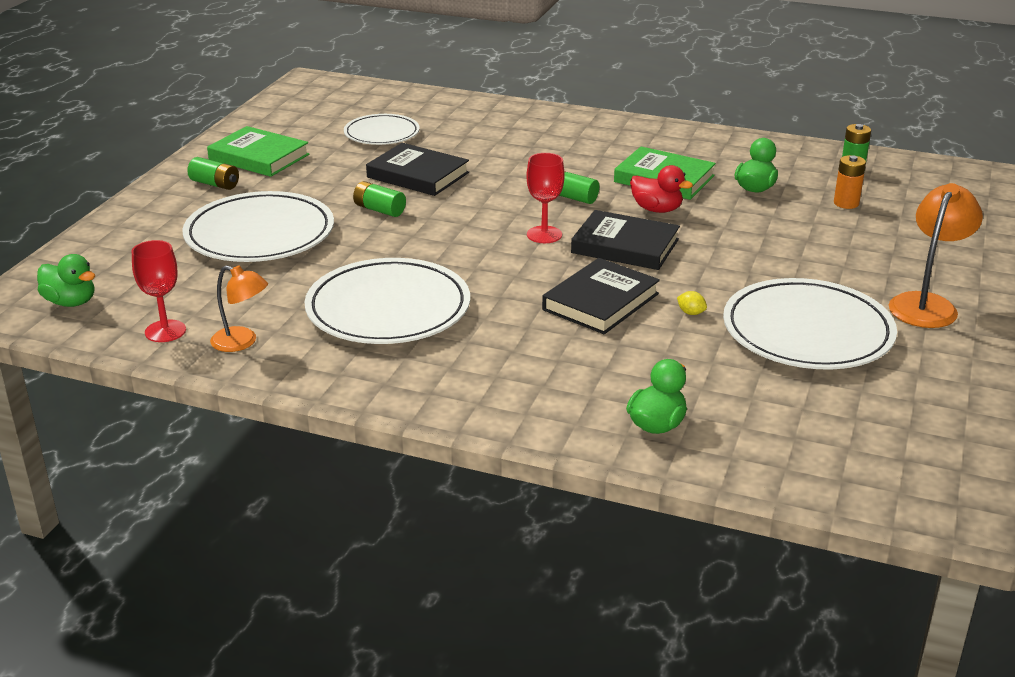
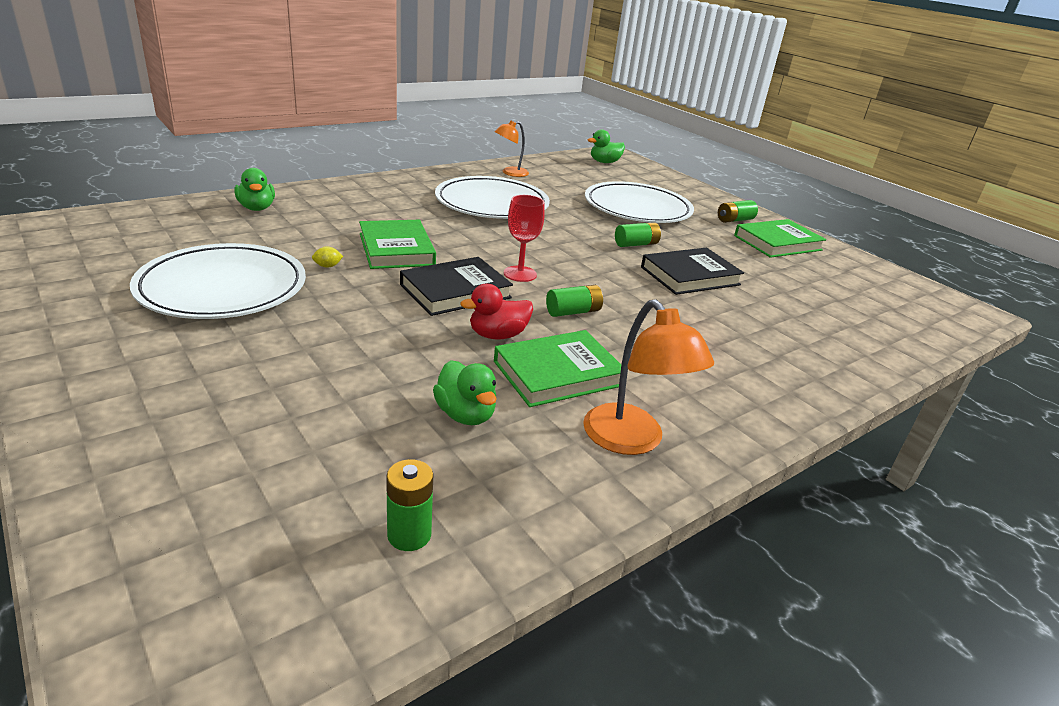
camera: 120 degrees right, 0 degrees up
red goblet [132,240,186,342] -> none
white plate [344,114,420,145] -> none
black book [542,258,660,334] -> green book [359,220,436,269]
orange battery [834,155,866,209] -> none
orange lamp [889,183,983,328] -> orange lamp moved to [583,299,714,455]

